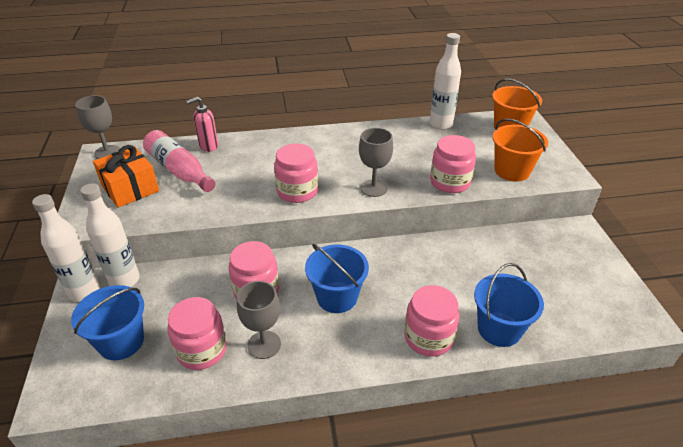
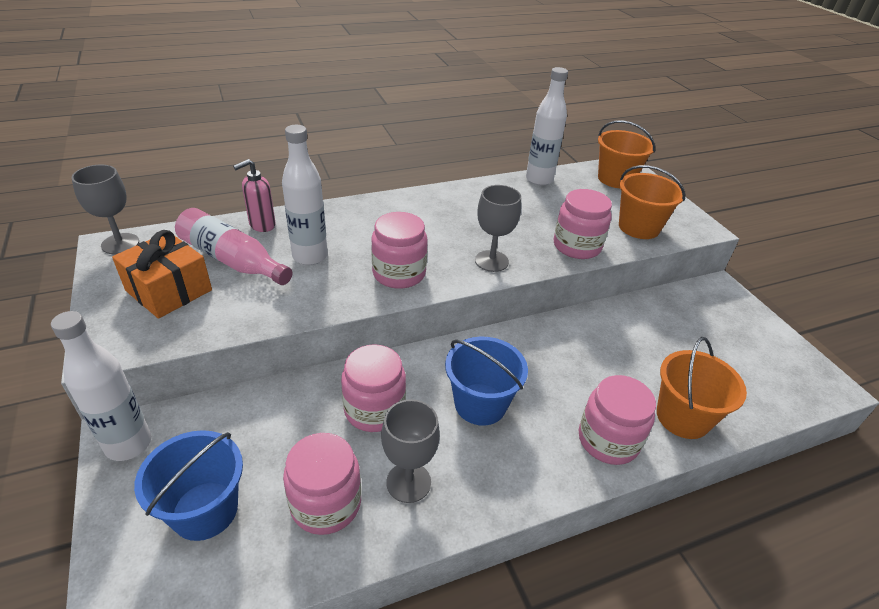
camera: 15 degrees left, 0 degrees up
white bottle [80,183,140,287] -> white bottle moved to [282,125,328,265]
blue bucket [474,263,544,347] -> orange bucket [657,337,747,439]

